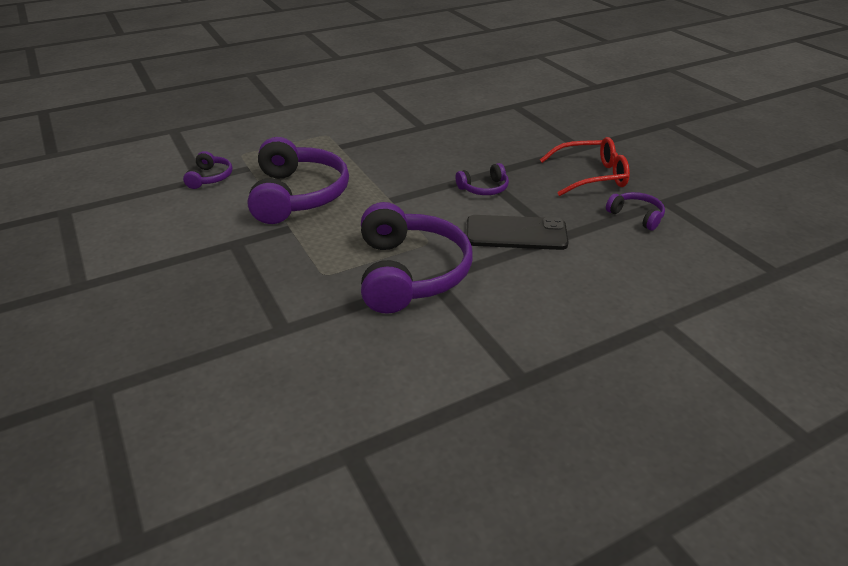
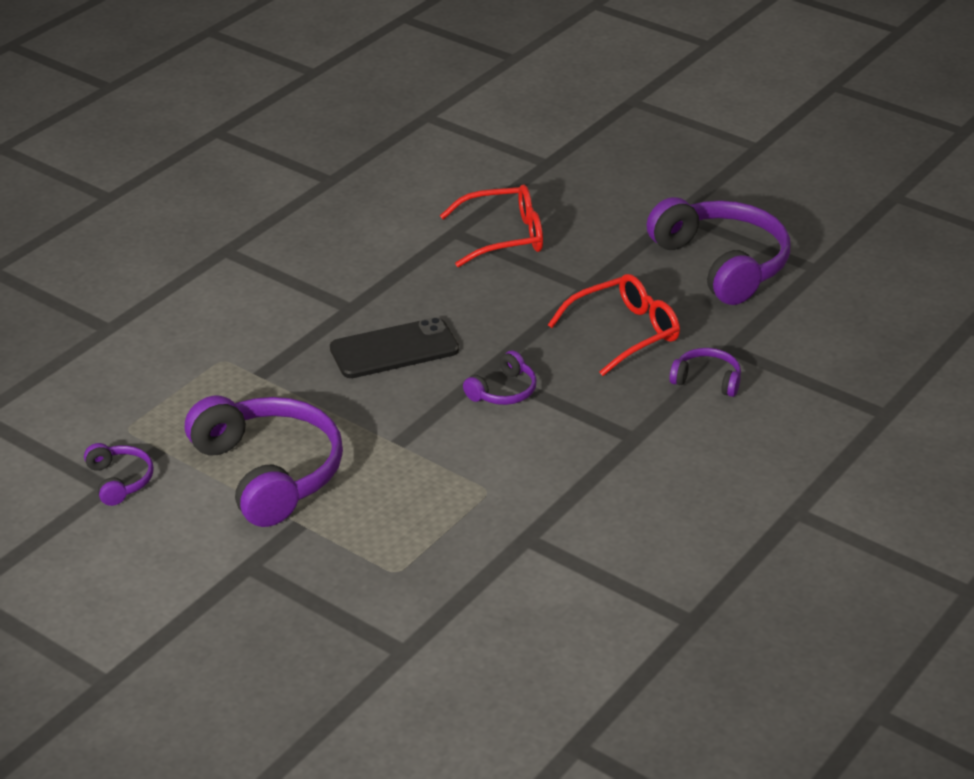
camera: 25 degrees left, 0 degrees up
purple headphones [361,202,472,314] -> purple headphones moved to [646,197,791,305]
black phone [466,215,569,250] -> black phone moved to [330,317,459,378]
none -> red glasses [440,184,543,267]

